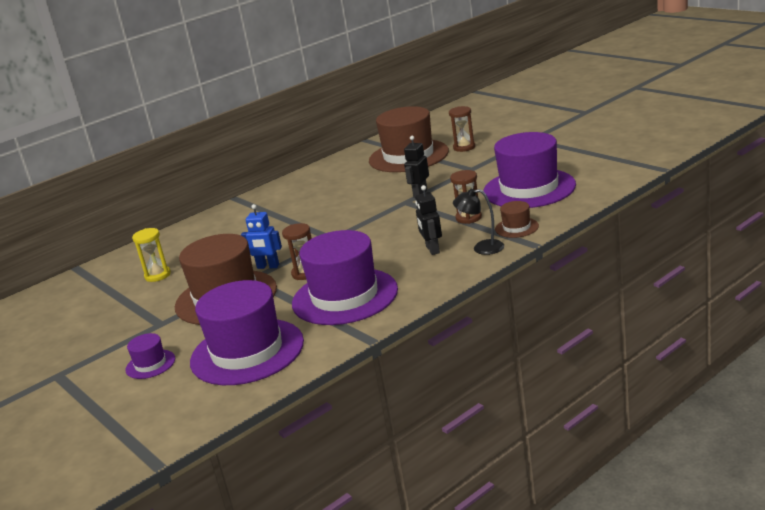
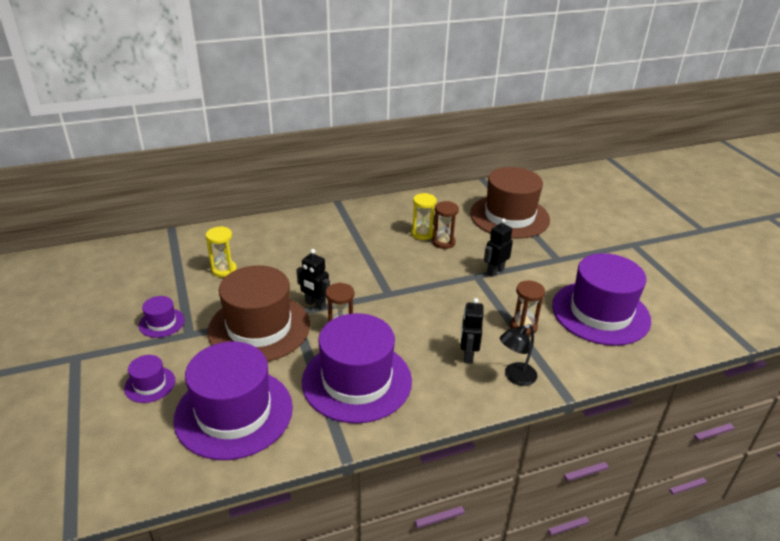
camera: 15 degrees right, 10 degrees up
blue robot [241,204,282,269] -> black robot [297,249,330,310]
brown hourglass [449,106,475,152] -> brown hourglass moved to [432,201,459,249]
black lamp [453,189,504,255] -> black lamp turned 60 degrees counterclockwise [500,324,537,386]
brown hat [495,201,539,238] -> none
none -> purple hat [139,296,185,338]
none -> yellow hourglass [411,193,437,240]

